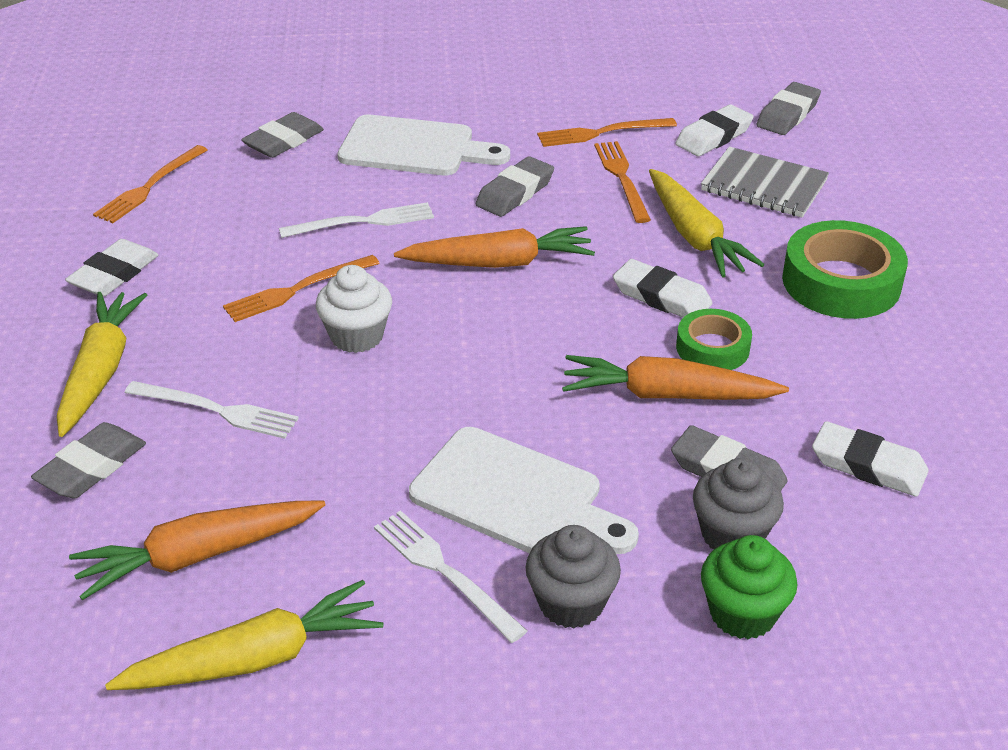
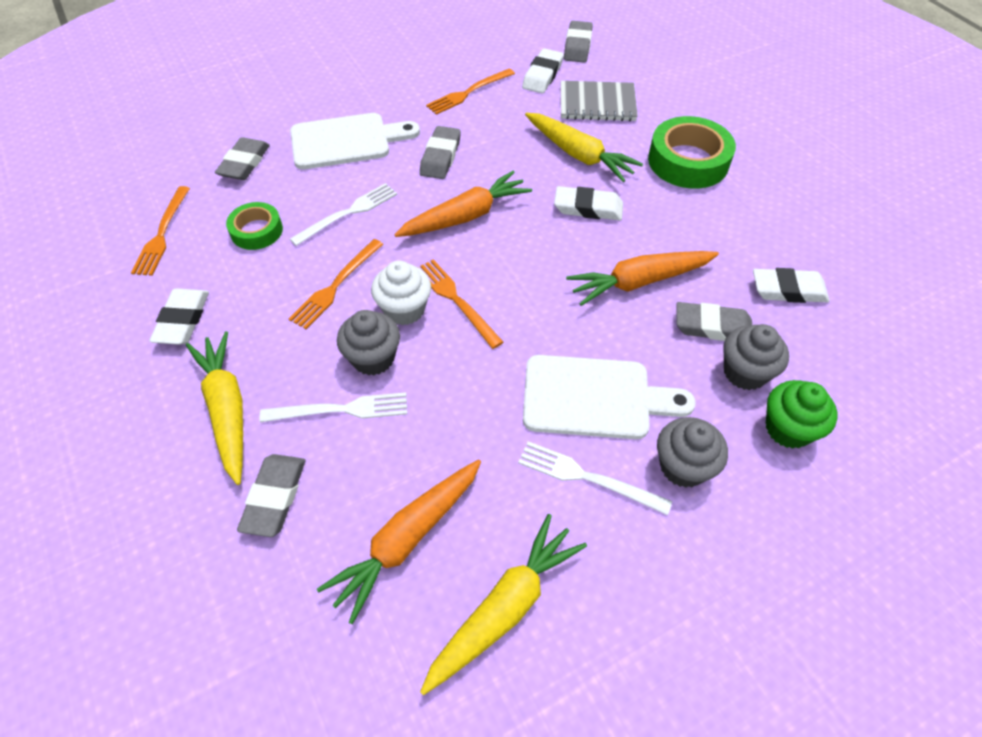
camera: 25 degrees left, 15 degrees up
orange fork [594,141,651,223] -> orange fork moved to [418,259,503,349]
green tape [676,309,752,370] -> green tape moved to [226,202,283,250]
none -> grey cupcake [337,310,400,375]

